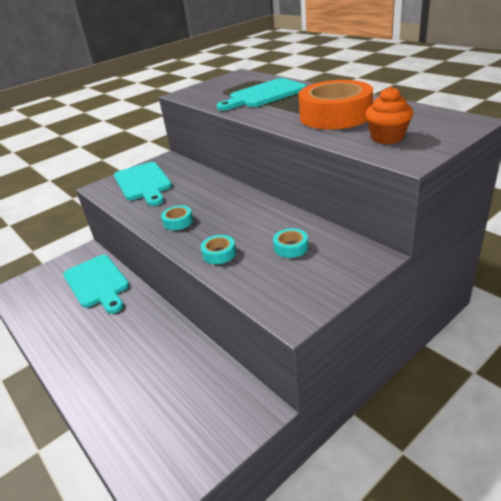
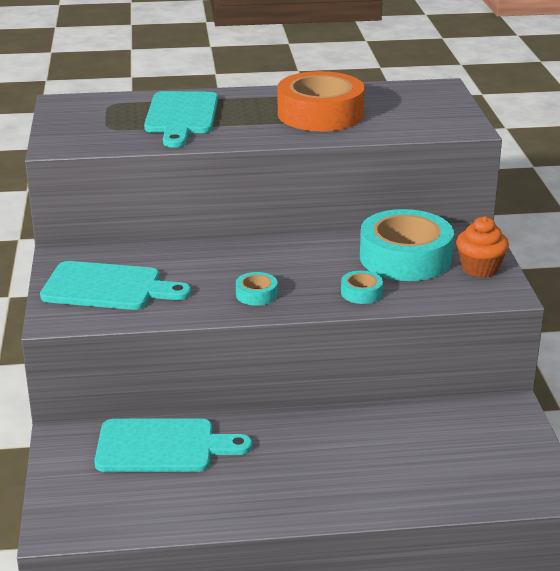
camera: 60 degrees left, 5 degrees down
turquoise tape [273,228,308,258] -> turquoise tape [360,209,454,281], size x2.32
orange cupcake [365,86,413,144] -> orange cupcake moved to [456,216,509,278]

